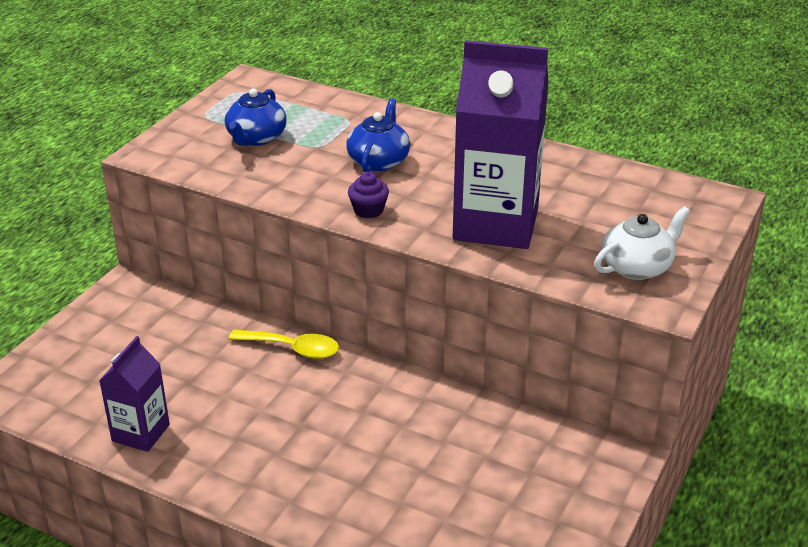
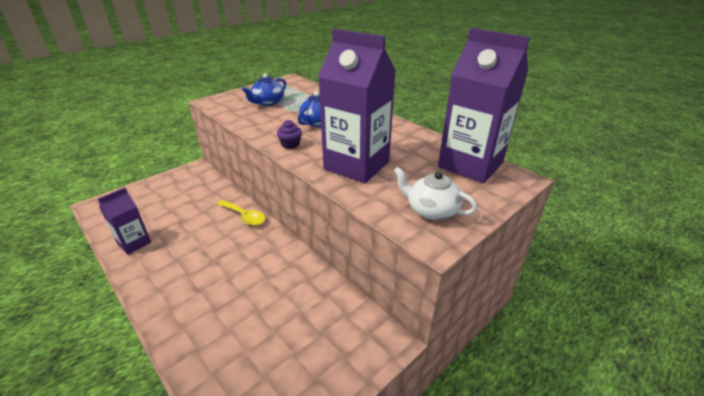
camera: 20 degrees right, 0 degrees up
white teapot [594,206,690,280] -> white teapot turned 135 degrees counterclockwise [394,167,477,220]
none -> purple carton [438,28,530,183]

